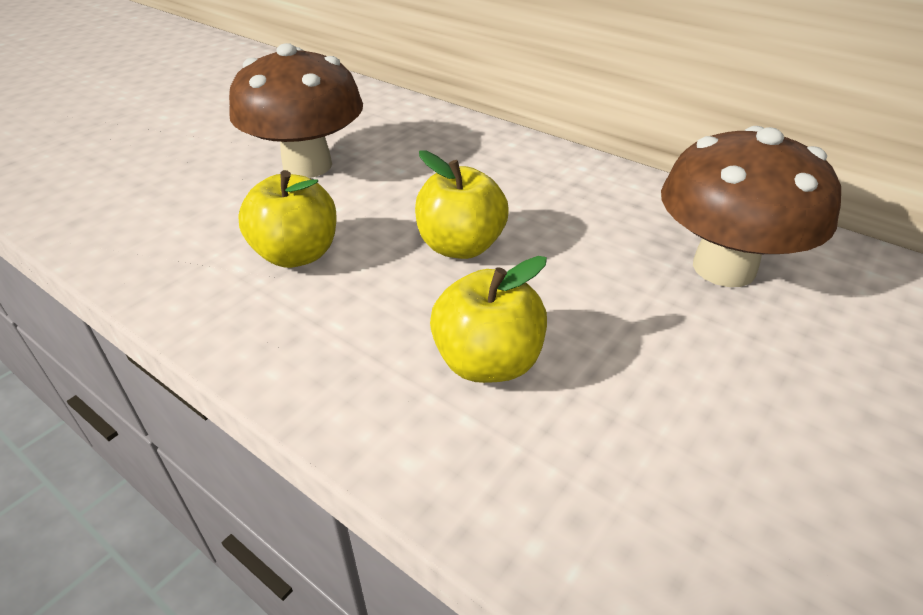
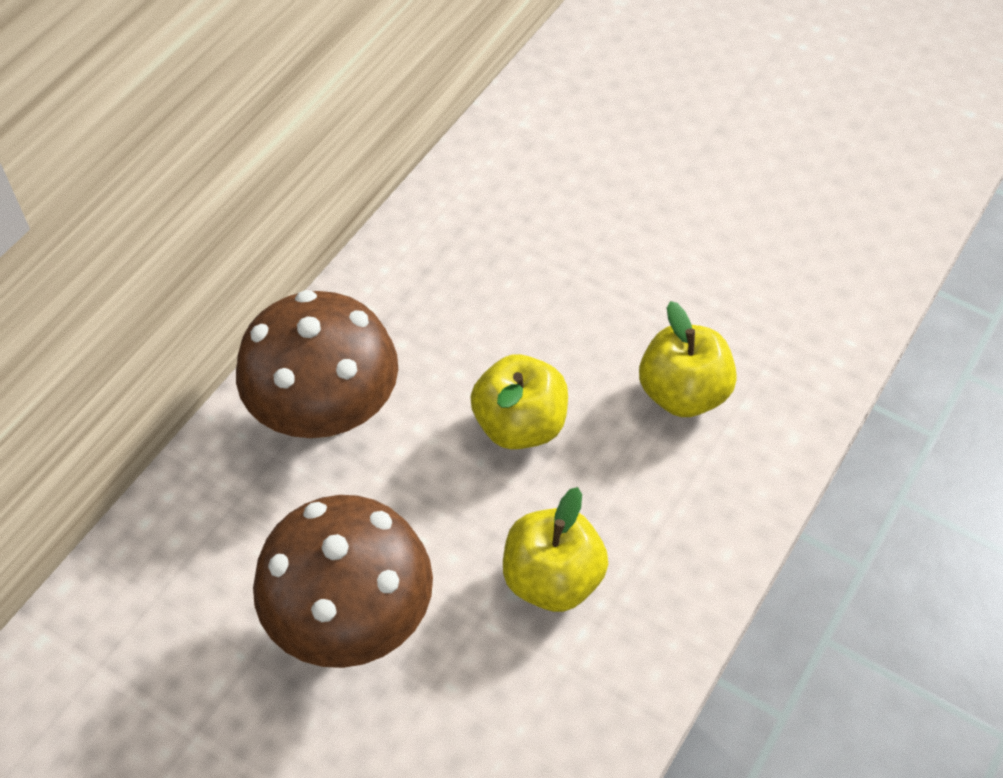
camera: 95 degrees left, 15 degrees up
brown mushroom [661,126,841,287] -> brown mushroom moved to [236,290,398,438]

